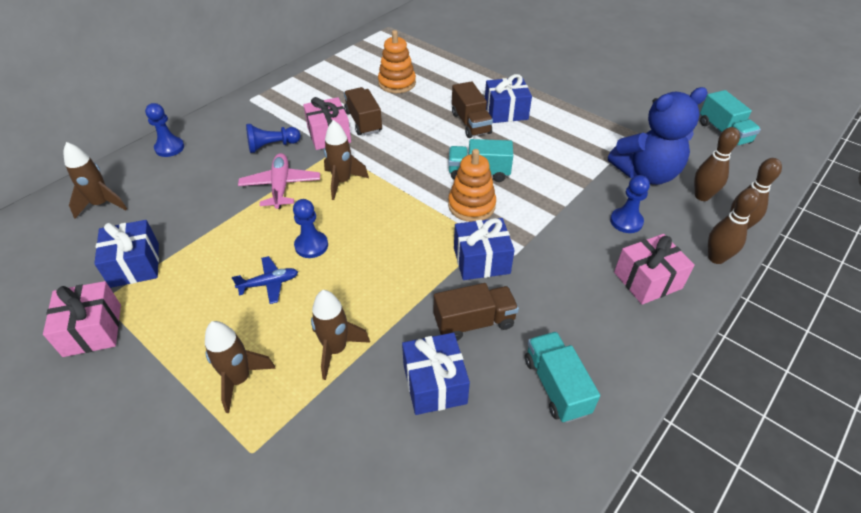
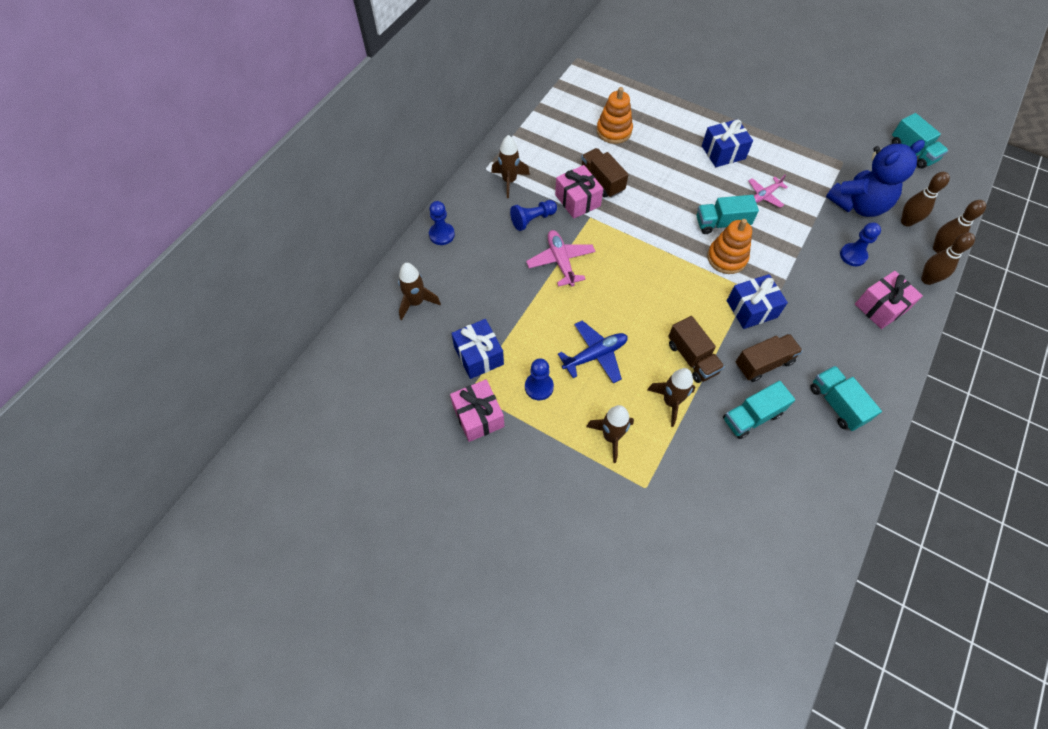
camera: 10 degrees left, 15 degrees up
blue plane [232,256,298,304] -> blue plane [558,320,628,383], size x1.51
blue pawn [293,199,328,258] -> blue pawn moved to [525,358,554,400]
brown rocket [324,120,369,200] -> brown rocket moved to [491,135,530,198]
blue gift [402,333,470,415] -> turquoise truck [723,381,795,439]
brown truck [452,81,493,138] -> brown truck moved to [668,316,725,383]
none -> pink plane [748,174,788,208]

